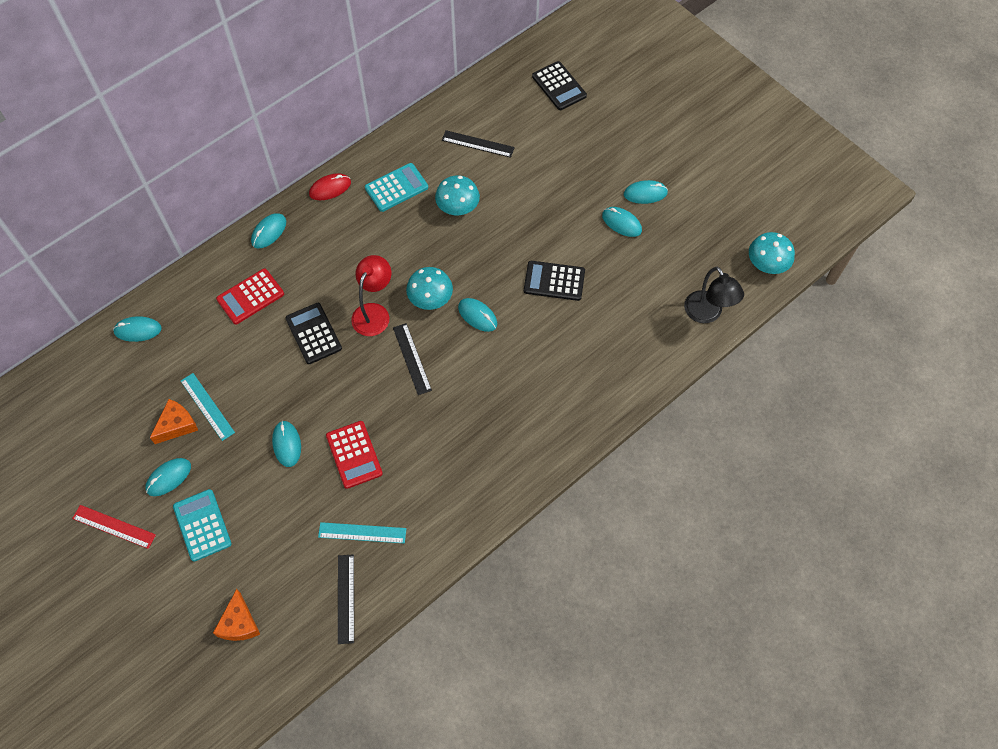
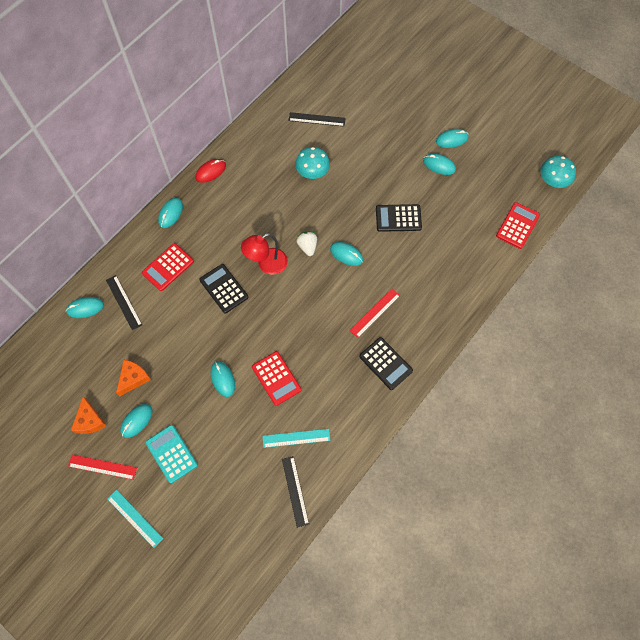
camera: 10 degrees left, 5 degrees up
turquoise ruler [181,373,235,441] -> turquoise ruler moved to [107,490,163,548]
orange cheese [213,589,260,641] -> orange cheese moved to [71,396,107,434]
red lamp [351,255,391,336] -> red lamp turned 135 degrees counterclockwise [241,233,288,275]
turquoise calculator [365,163,428,212] -> none
black ruler [393,323,432,395] -> black ruler moved to [106,275,142,330]
turquoise mushroom [406,267,453,310] -> white strawberry [297,232,317,256]
black calculator [532,61,587,110] -> black calculator moved to [359,337,413,390]
black lamp [684,267,744,323] -> red calculator [496,202,540,249]
none -> red ruler [350,289,400,338]

